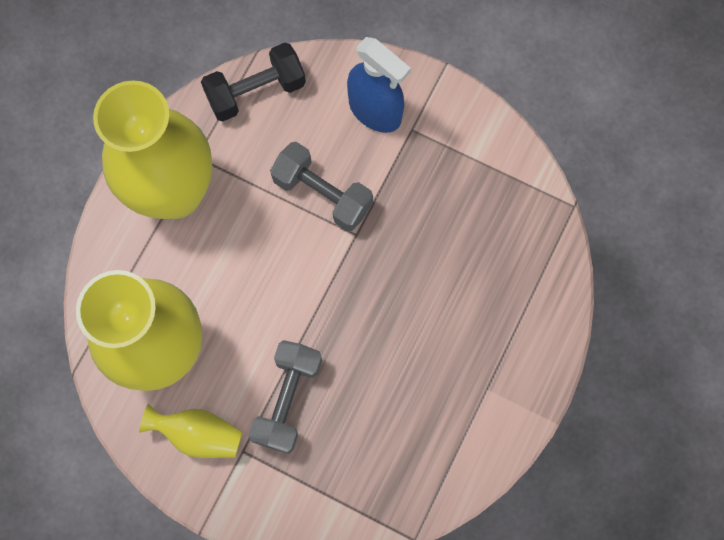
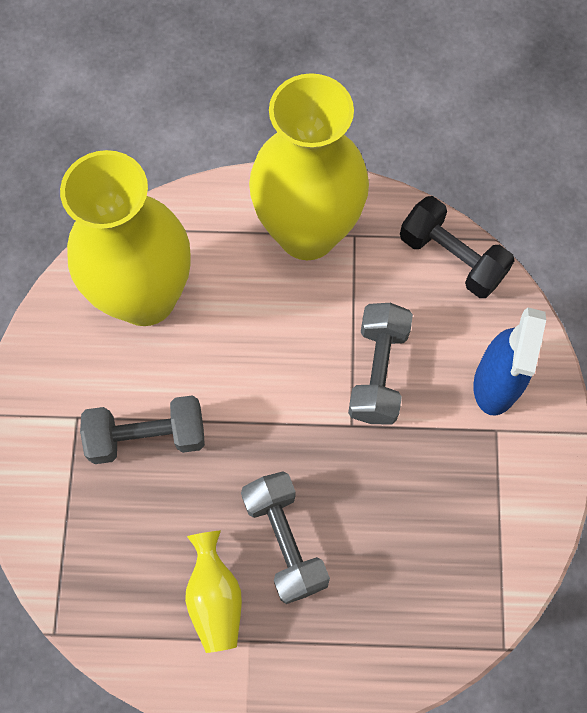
camera: 65 degrees right, 5 degrees down
yellow vase [139,404,243,458] -> yellow vase moved to [185,531,242,653]
none -> grey dumbbell [241,471,330,604]

